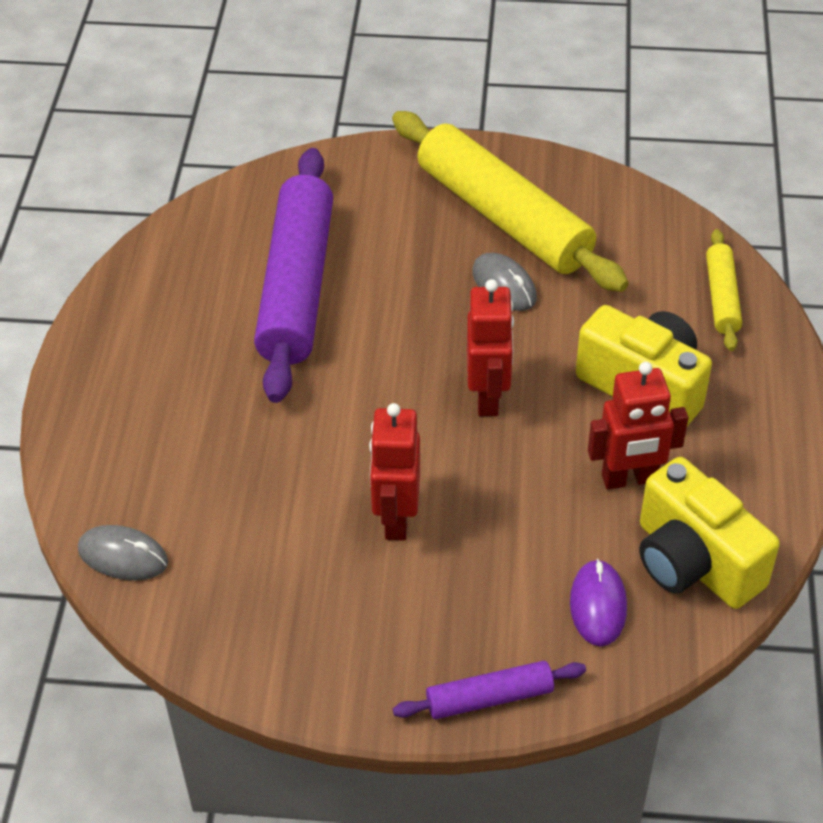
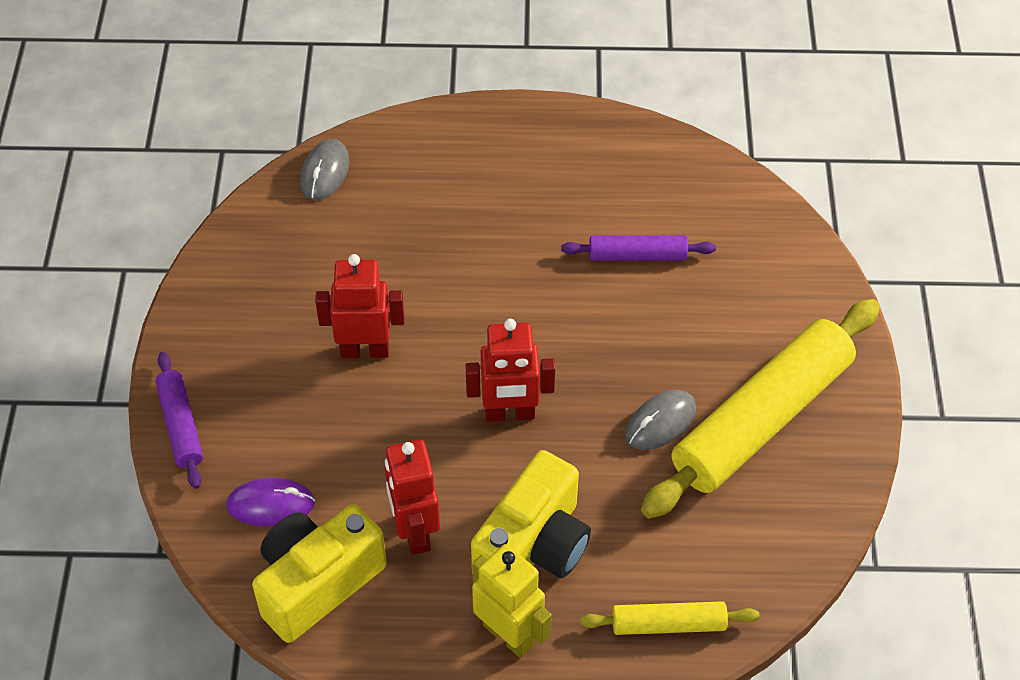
camera: 85 degrees right, 5 degrees up
purple rolling pin [254,148,333,403] -> purple rolling pin [561,235,716,261], size x0.47
none -> yellow robot [472,544,552,658]

